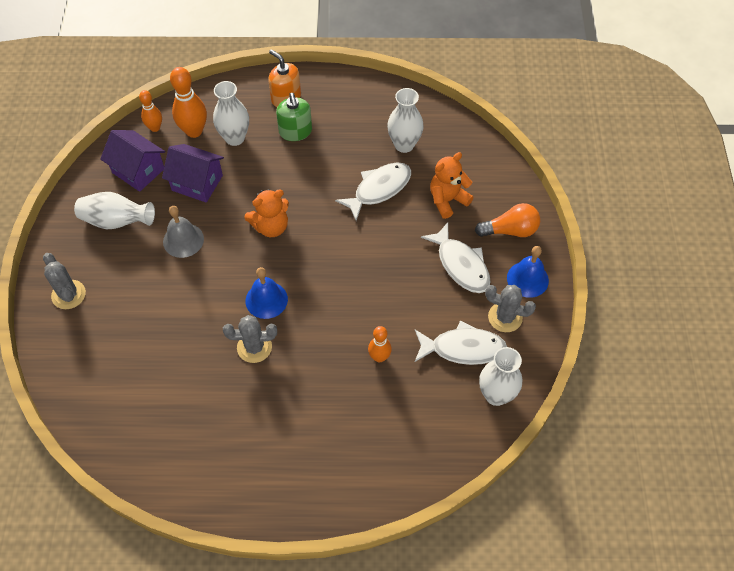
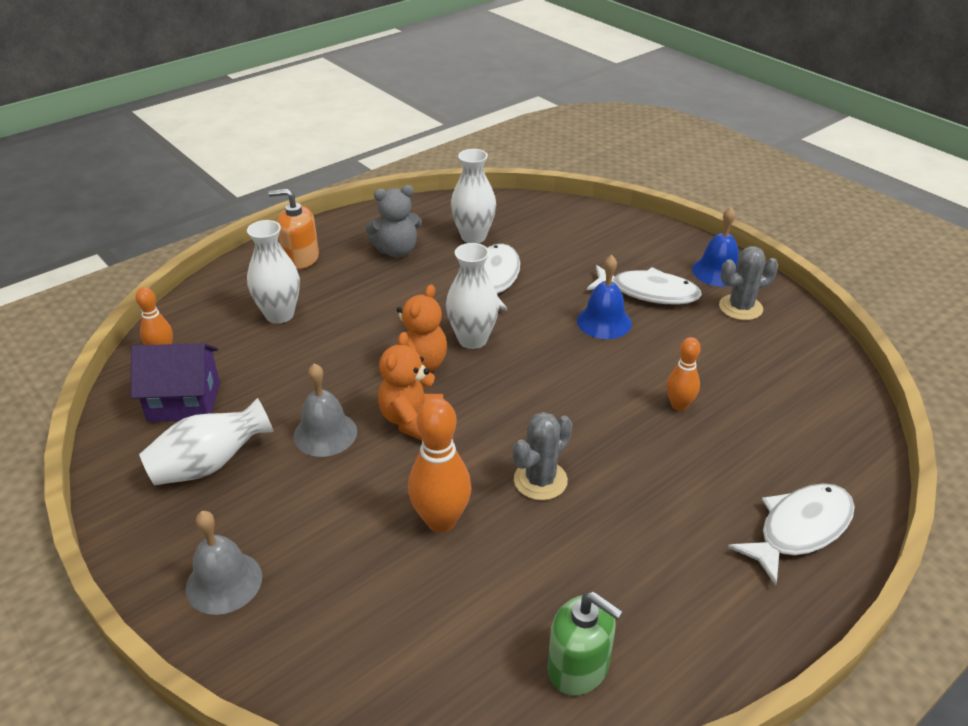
camera: 40 degrees left, 20 degrees down
grey cactus [43,253,86,309] -> grey bell [186,511,262,615]
purple house [162,144,224,203] -> none
orange bowling pin [170,67,207,138] -> orange bowling pin moved to [408,398,471,533]
blue bell [246,267,288,319] -> blue bell moved to [577,255,632,339]
green soap dispenser [276,93,312,141] -> green soap dispenser moved to [548,592,623,696]
white fish [415,321,507,365] -> white fish moved to [728,483,855,586]
orange teddy bear [430,152,474,219] -> orange teddy bear moved to [378,332,443,440]
orange light bulb [475,203,540,237] -> none
white vase [479,347,522,406] -> white vase moved to [446,243,499,349]
none -> grey teddy bear [365,185,422,257]

